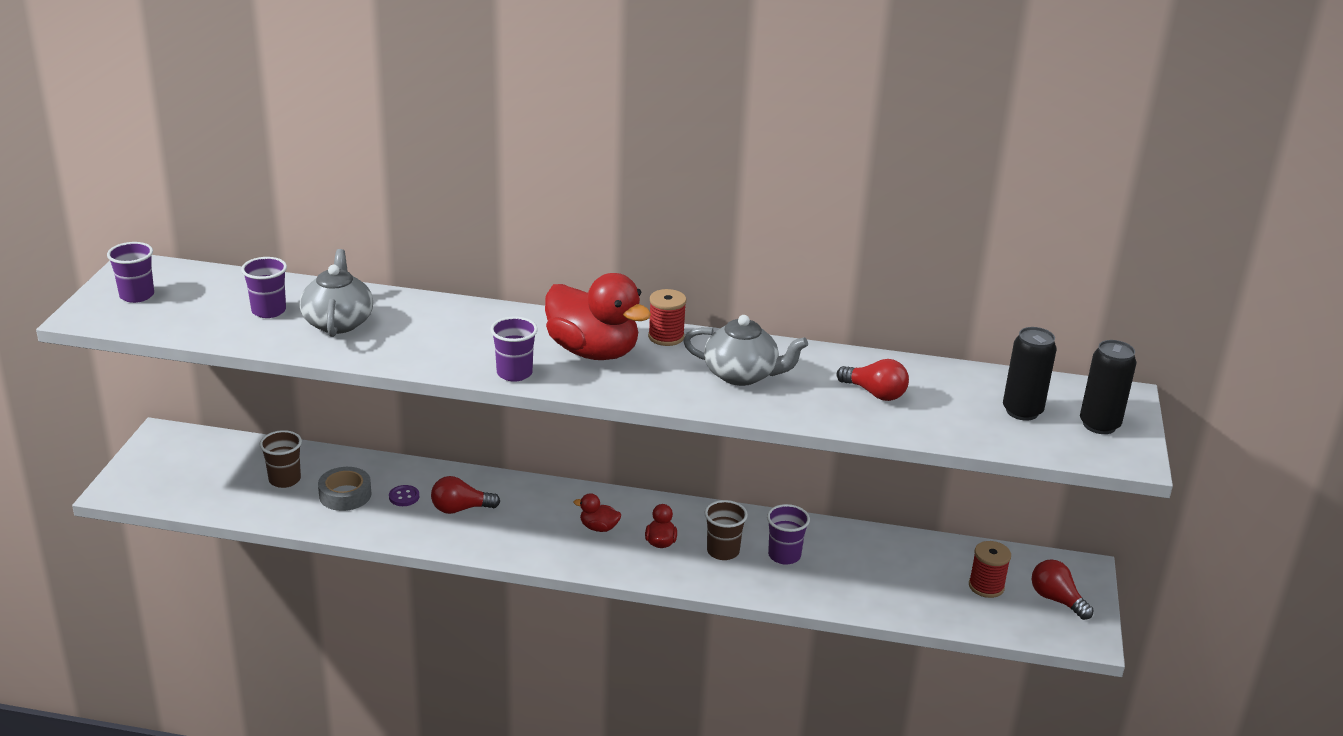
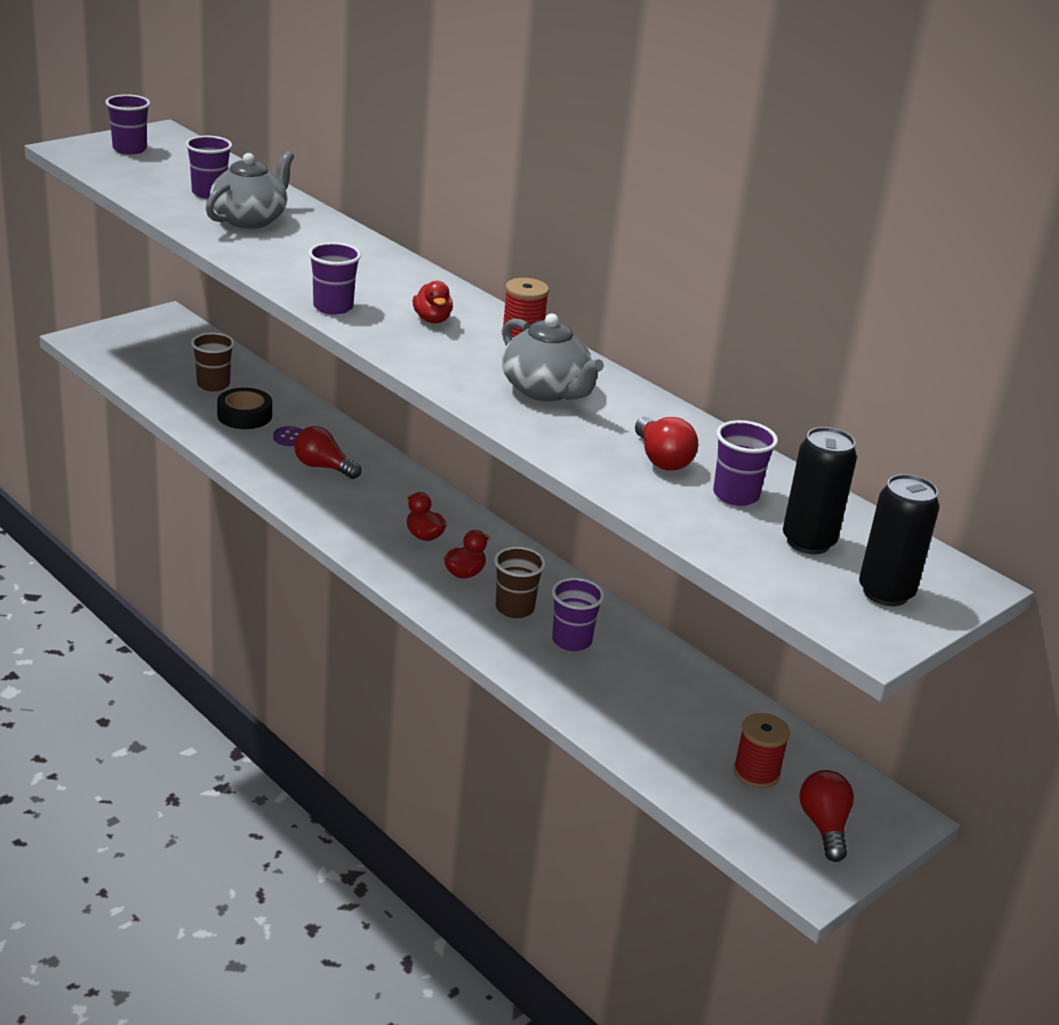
camera: 35 degrees right, 0 degrees up
grey tape [318,467,371,511] -> black tape [217,388,272,429]
red duck [545,273,651,360] -> red duck [413,281,453,323], size x0.43
none -> purple cup [713,420,778,506]

